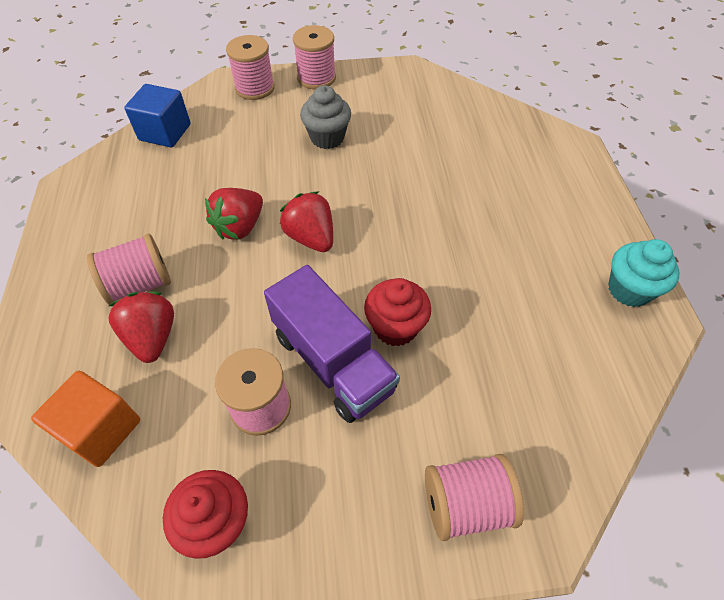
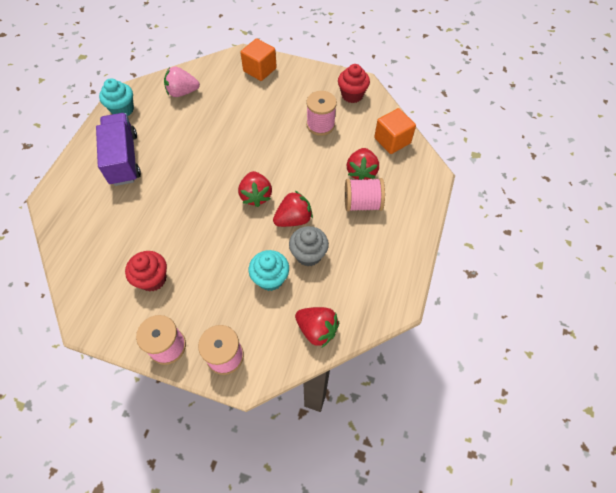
camera: 155 degrees left, 5 degrees up
blue cube [124,84,191,147] -> red strawberry [295,307,339,347]
purple truck [264,265,400,423] -> purple truck moved to [96,113,141,186]
grey cupcake [300,85,351,149] -> grey cupcake moved to [289,226,329,266]
red cupcake [364,278,431,346] -> red cupcake moved to [125,251,167,292]
pink spool [425,454,524,541] -> orange cube [240,38,277,81]
none -> pink strawberry [164,66,200,97]
none -> turquoise cupcake [249,250,289,291]

